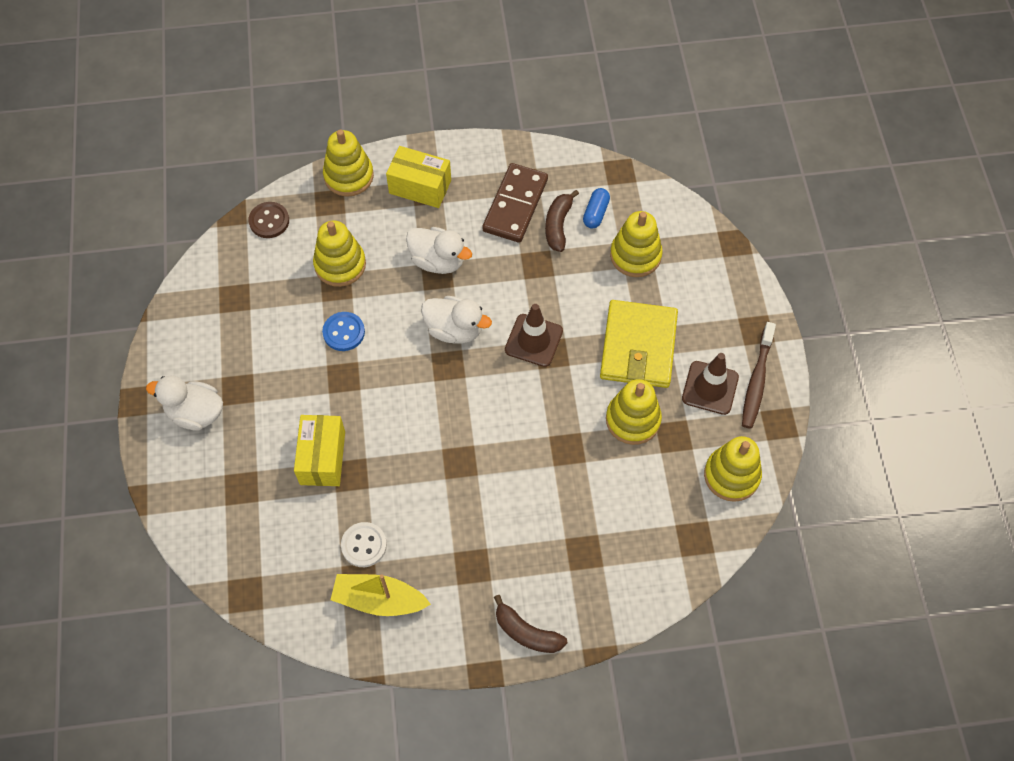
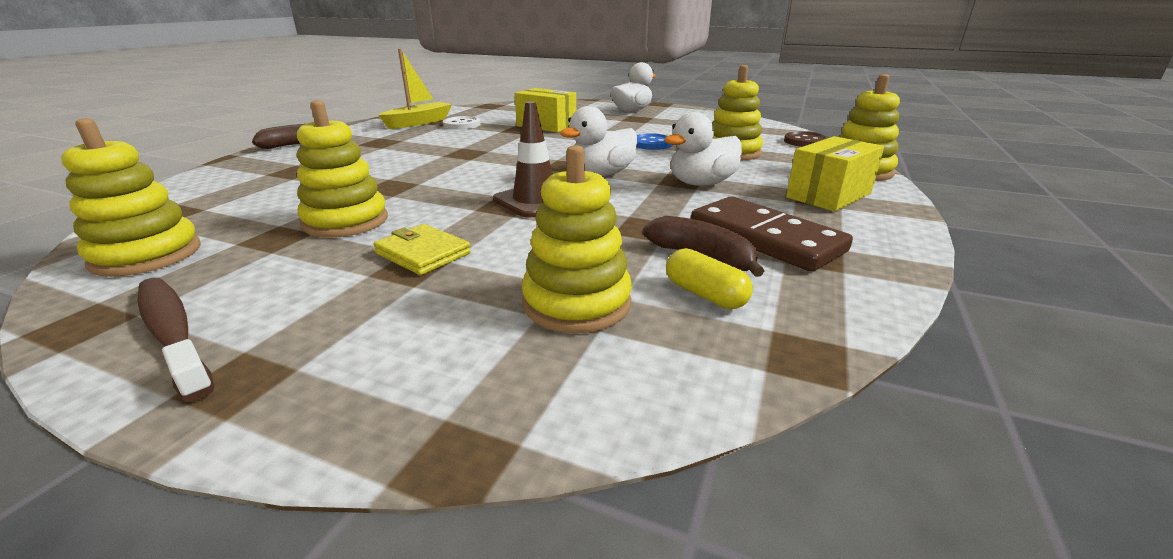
camera: 120 degrees right, 35 degrees down
blue capsule [583,188,610,229] -> yellow capsule [666,248,753,309]
yellow wallet [600,300,678,388] -> yellow wallet [373,224,471,275], size x0.52
brown traffic cone [682,353,739,415] -> none

